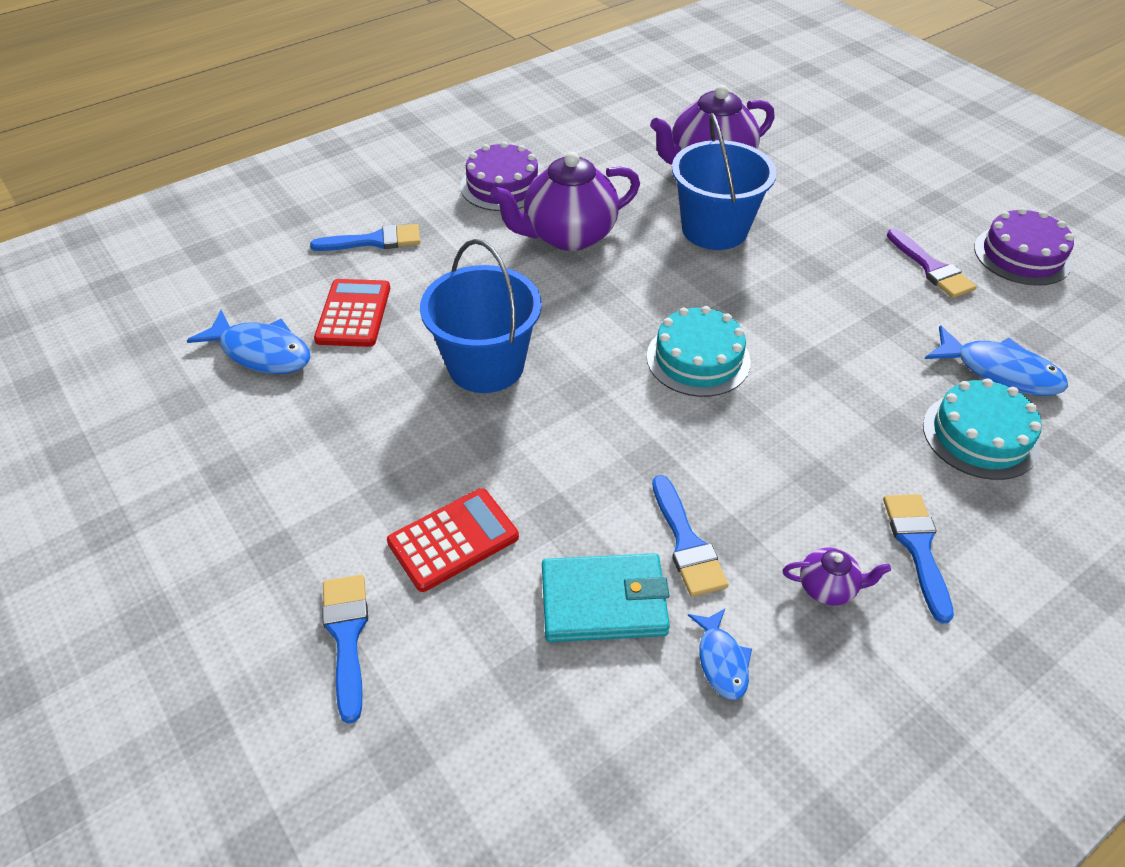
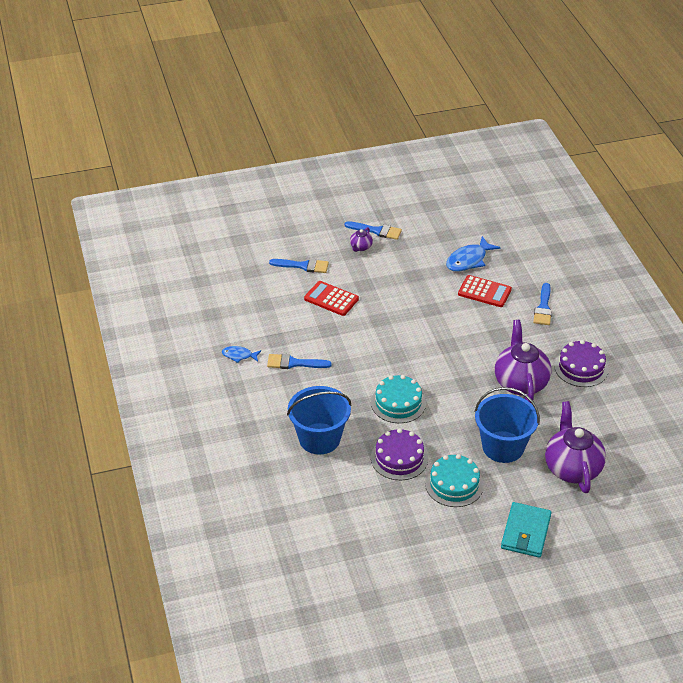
camera: 110 degrees right, 5 degrees down
red calculator [387,488,519,592] -> red calculator turned 135 degrees clockwise [304,281,359,316]
blue bucket [420,239,542,393] -> blue bucket moved to [287,386,351,455]
turquoise wallet [542,553,670,642] -> turquoise wallet moved to [501,502,552,558]
purple teapot [783,548,891,605] -> purple teapot moved to [350,227,373,252]
blue brush [883,494,954,623] -> blue brush moved to [345,221,402,240]
purple brush [887,228,977,298] -> none
turquoise cake [923,379,1042,480] -> turquoise cake moved to [425,454,484,507]
blue fish [925,326,1068,396] -> none
purple cake [974,207,1074,286] -> purple cake moved to [371,428,428,480]

